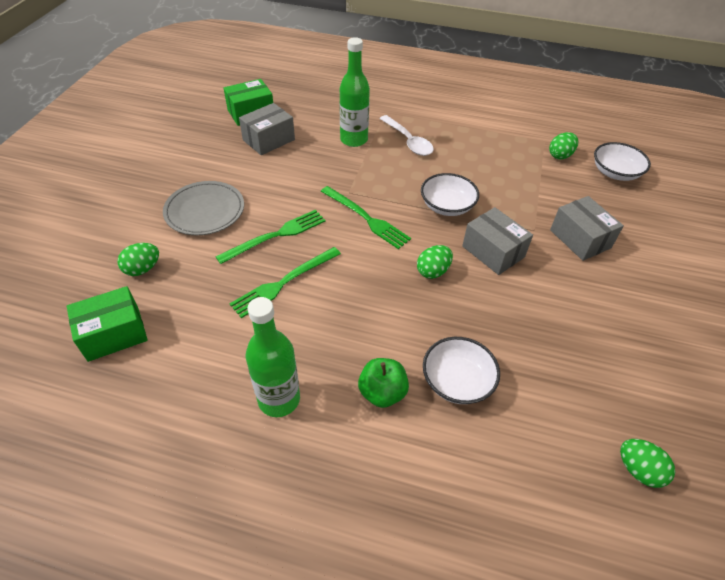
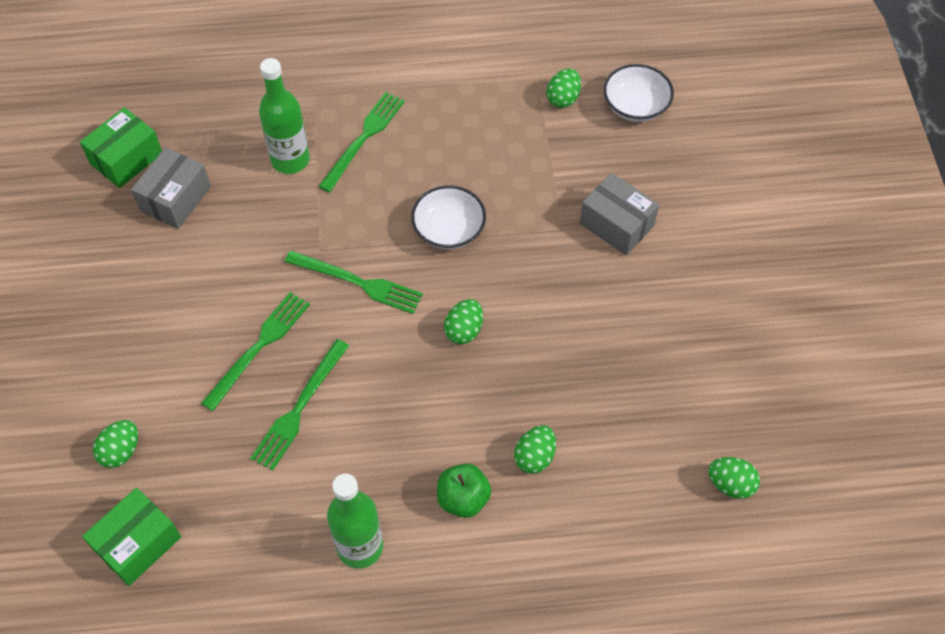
camera: 20 degrees left, 10 degrees up
grey plate [163,181,244,235] -> none
white spoon [379,115,434,156] -> green fork [318,92,405,192]
white bowl [423,337,500,404] -> green egg [514,425,556,474]
grey box [462,207,533,275] -> none

